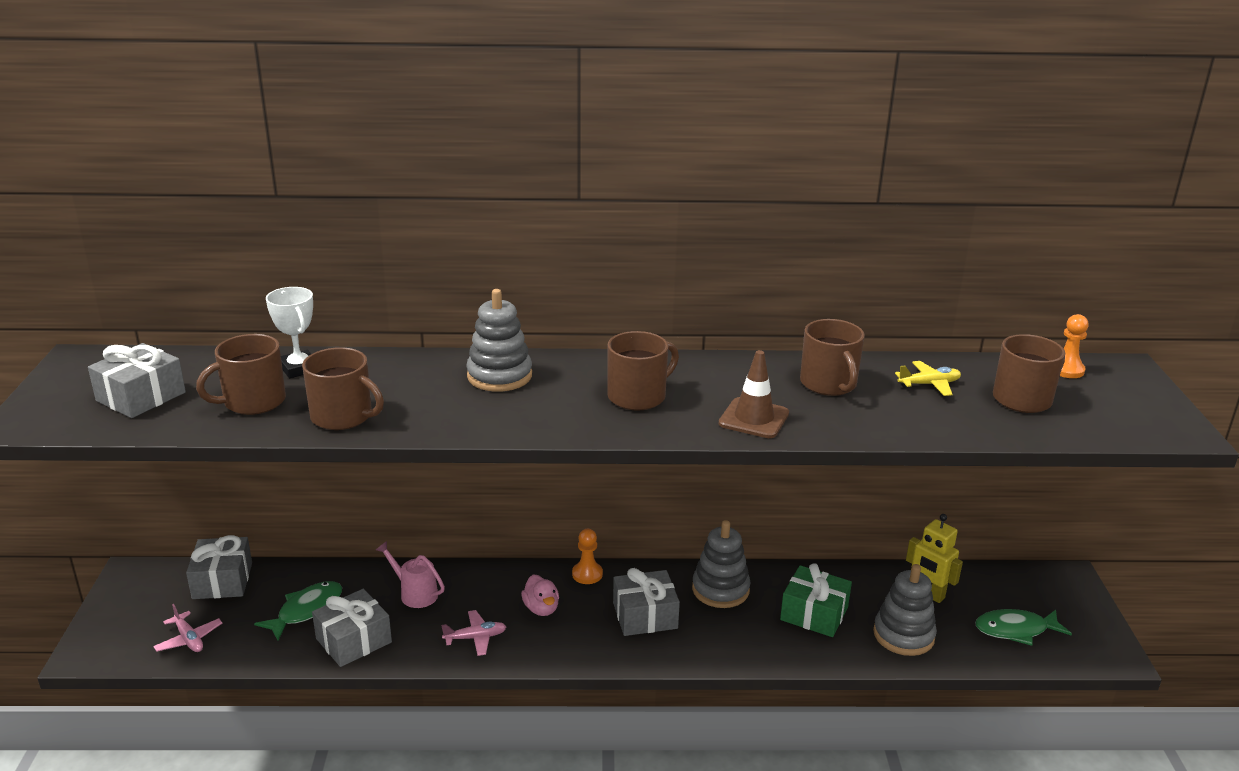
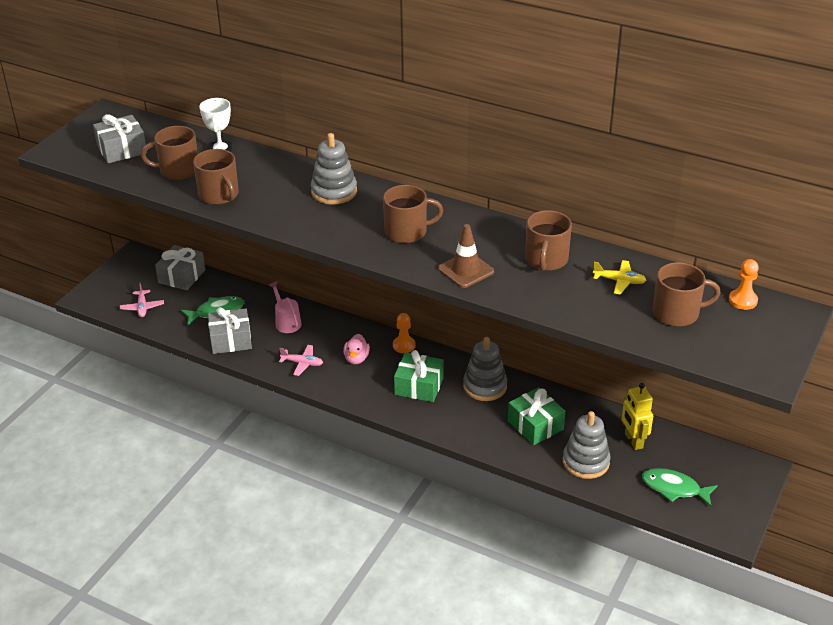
camera: 30 degrees right, 10 degrees up
grey gift [613,568,680,636] -> green gift [394,350,444,402]

